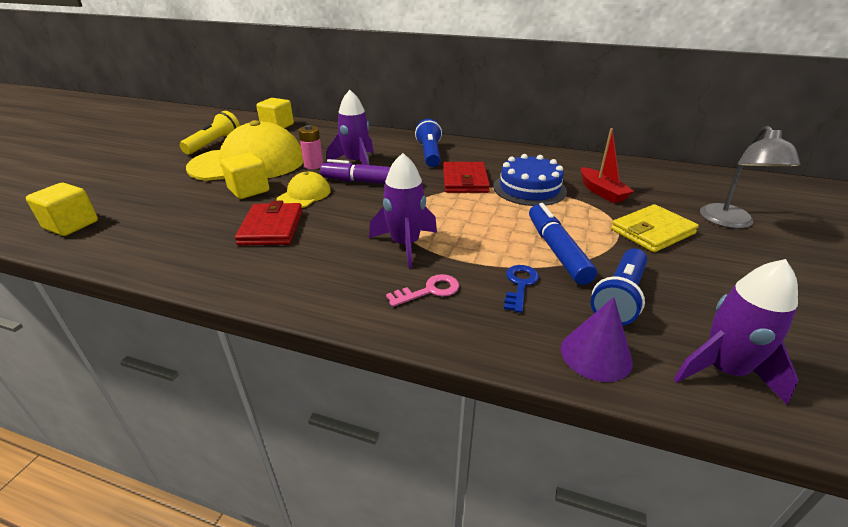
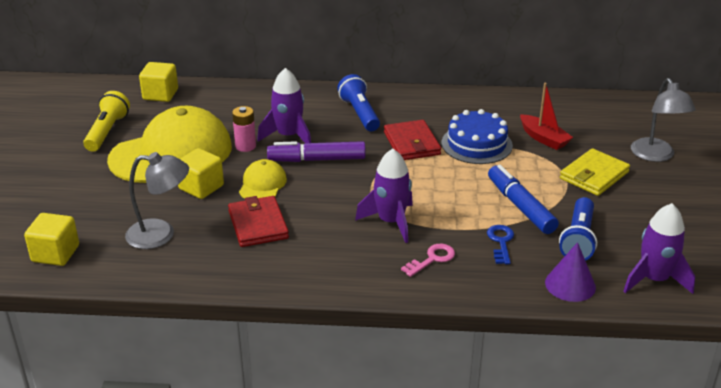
camera: 15 degrees left, 0 degrees up
none -> grey lamp [125,152,189,249]

